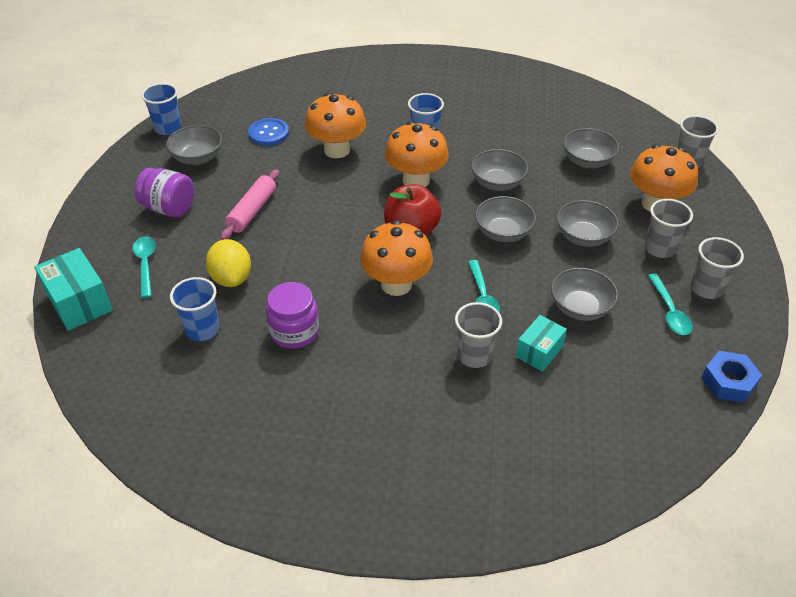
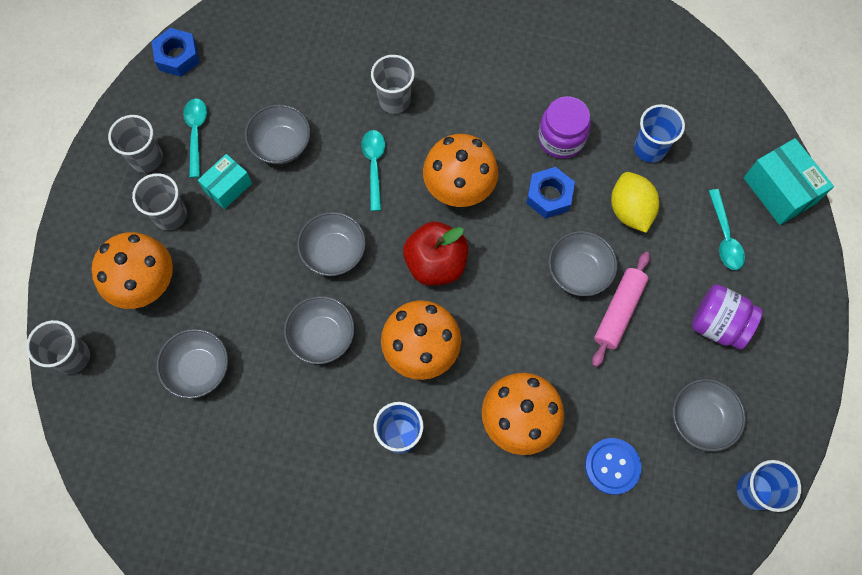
camera: 175 degrees left, 25 degrees up
turquoise box [516,315,567,372] -> turquoise box moved to [198,154,252,209]
grey bowl [557,200,619,247] -> grey bowl moved to [548,231,618,296]
none -> blue nut [526,167,575,219]

